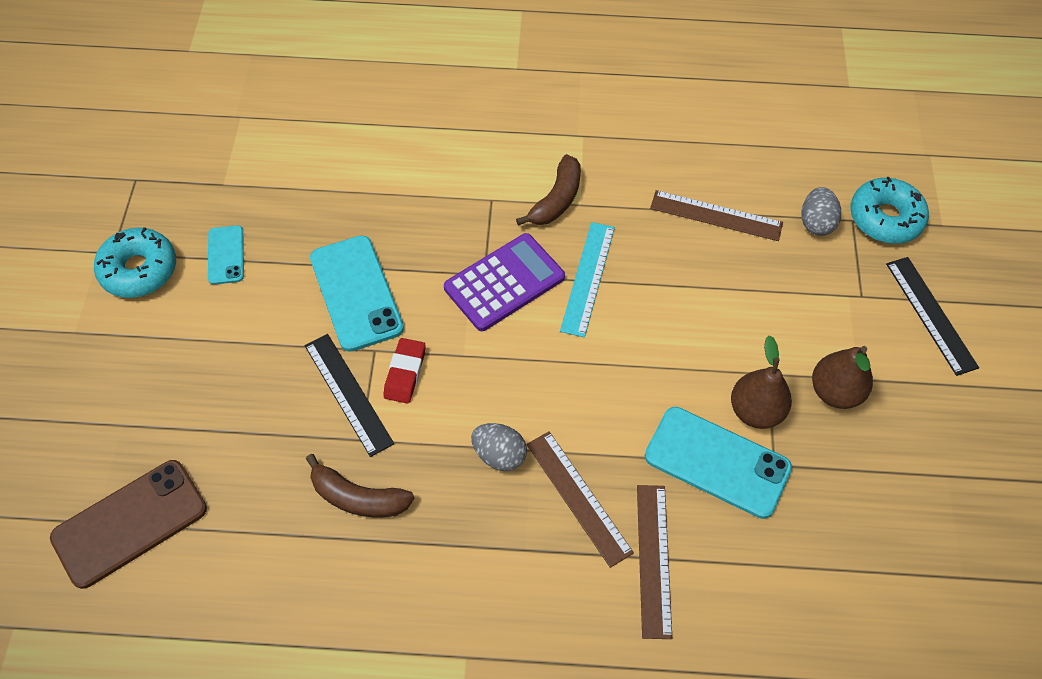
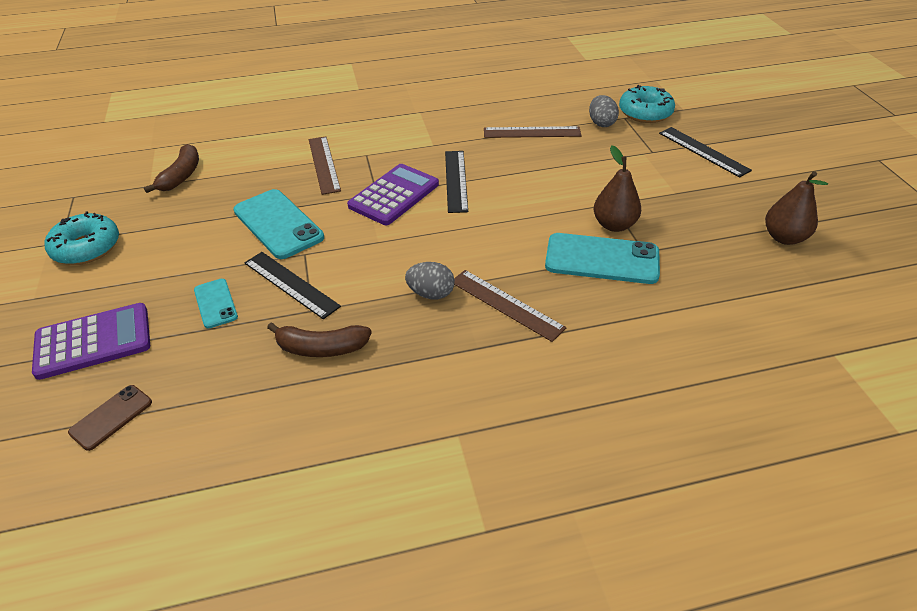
camera: 15 degrees left, 15 degrees down
brown phone [50,460,207,589] -> brown phone [68,385,152,451], size x0.55
turquoise phone [208,225,244,285] -> turquoise phone moved to [194,279,238,329]
red eraser [383,338,426,403] -> none
brown banana [516,154,581,226] -> brown banana moved to [144,144,199,193]
turquoise ruler [560,222,615,338] -> black ruler [445,151,468,213]
brown ruler [637,485,672,639] -> brown ruler moved to [309,136,341,195]
brown pear [812,346,873,409] -> brown pear moved to [765,171,828,245]
none -> purple calculator [32,303,150,380]

